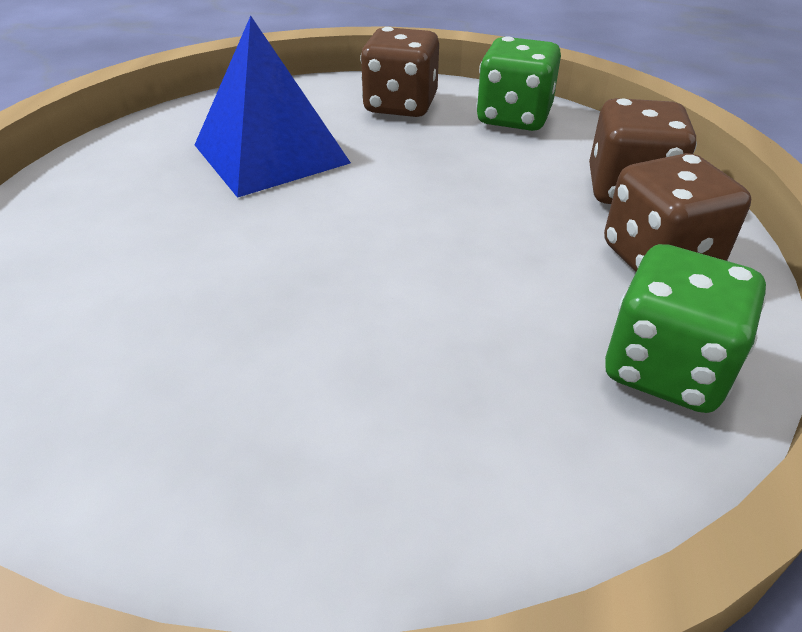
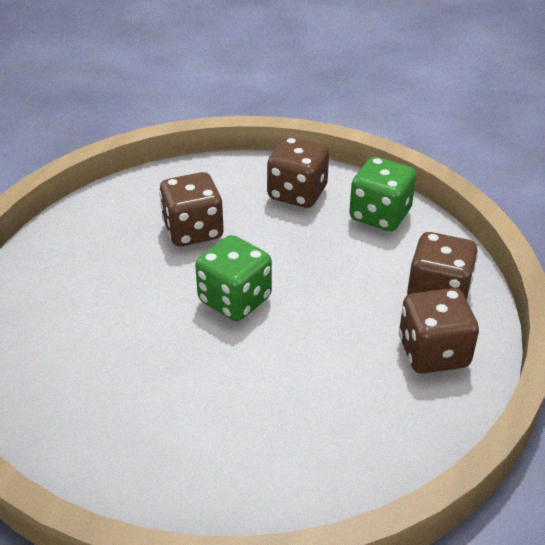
camera: 10 degrees right, 0 degrees up
blue pyramid [195,16,351,198] -> brown dice [159,172,223,246]
green dice [605,244,766,413] -> green dice moved to [195,235,272,321]

